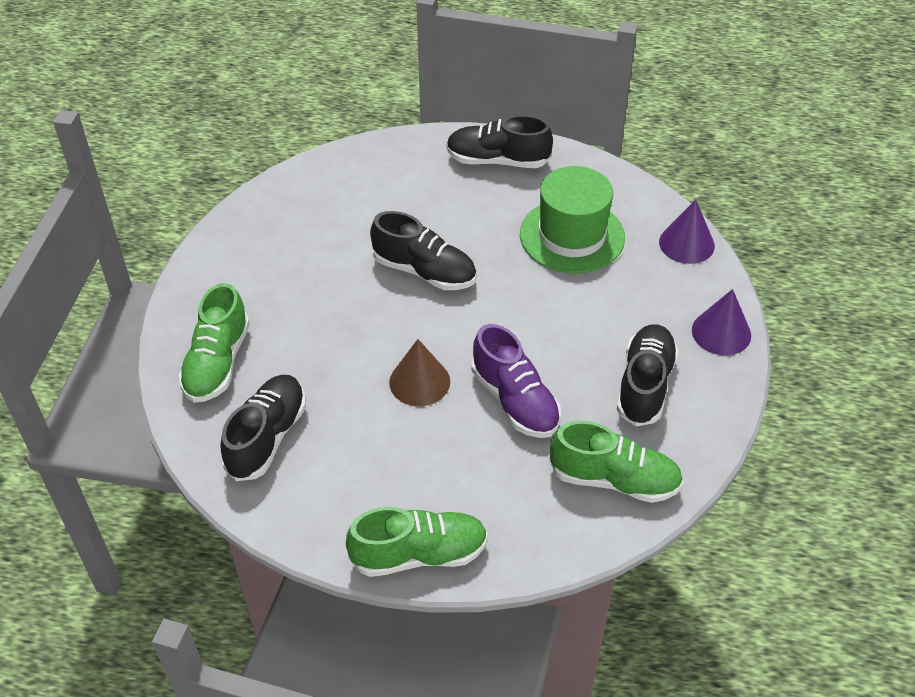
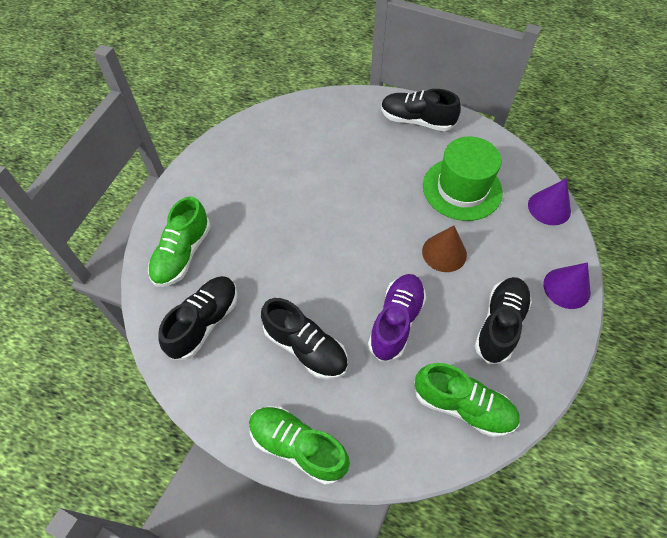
camera: 10 degrees right, 10 degrees up
green shoe [346,507,488,577] -> green shoe turned 150 degrees counterclockwise [249,406,350,485]
black shoe [370,211,476,290] -> black shoe moved to [261,298,348,380]
brown cone [389,339,450,406] -> brown cone moved to [422,225,467,272]
purple shoe [472,324,561,438] -> purple shoe turned 135 degrees counterclockwise [368,274,426,362]

